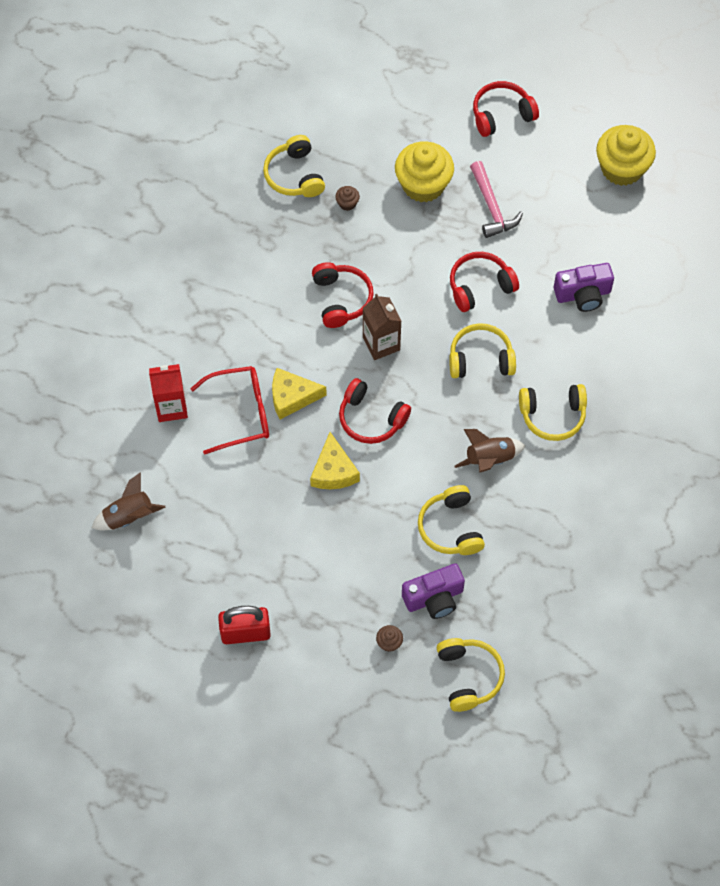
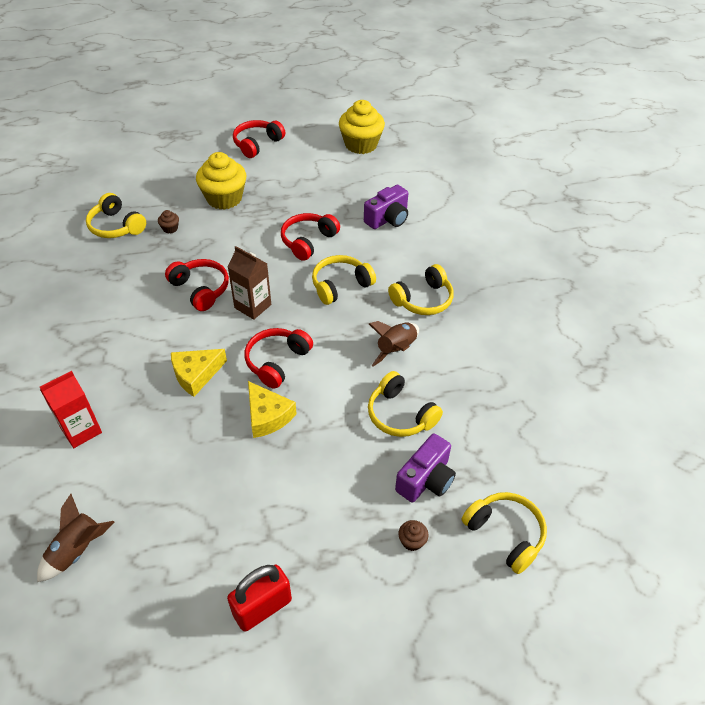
camera: 30 degrees left, 15 degrees down
red glasses [190,366,269,454] -> none
red headphones [339,378,411,444] -> red headphones turned 120 degrees clockwise [244,328,313,389]
pink hammer [470,161,523,238] -> none

